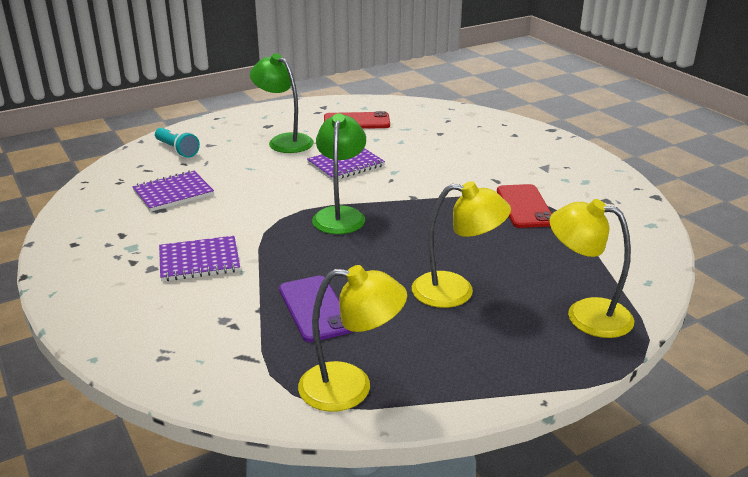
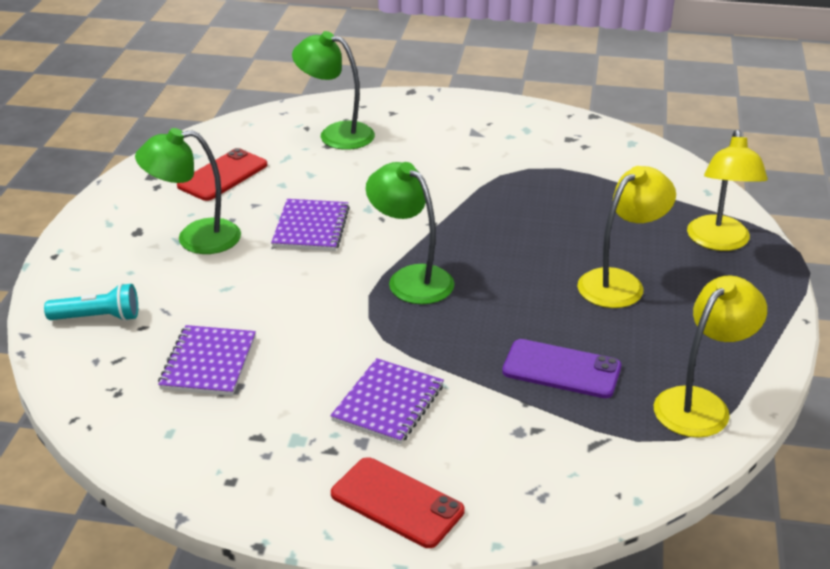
camera: 50 degrees left, 5 degrees up
red phone [497,184,552,228] -> red phone moved to [331,457,465,548]
yellow lamp [550,199,634,338] -> yellow lamp turned 60 degrees counterclockwise [687,129,768,251]
none -> green lamp [292,31,375,150]

